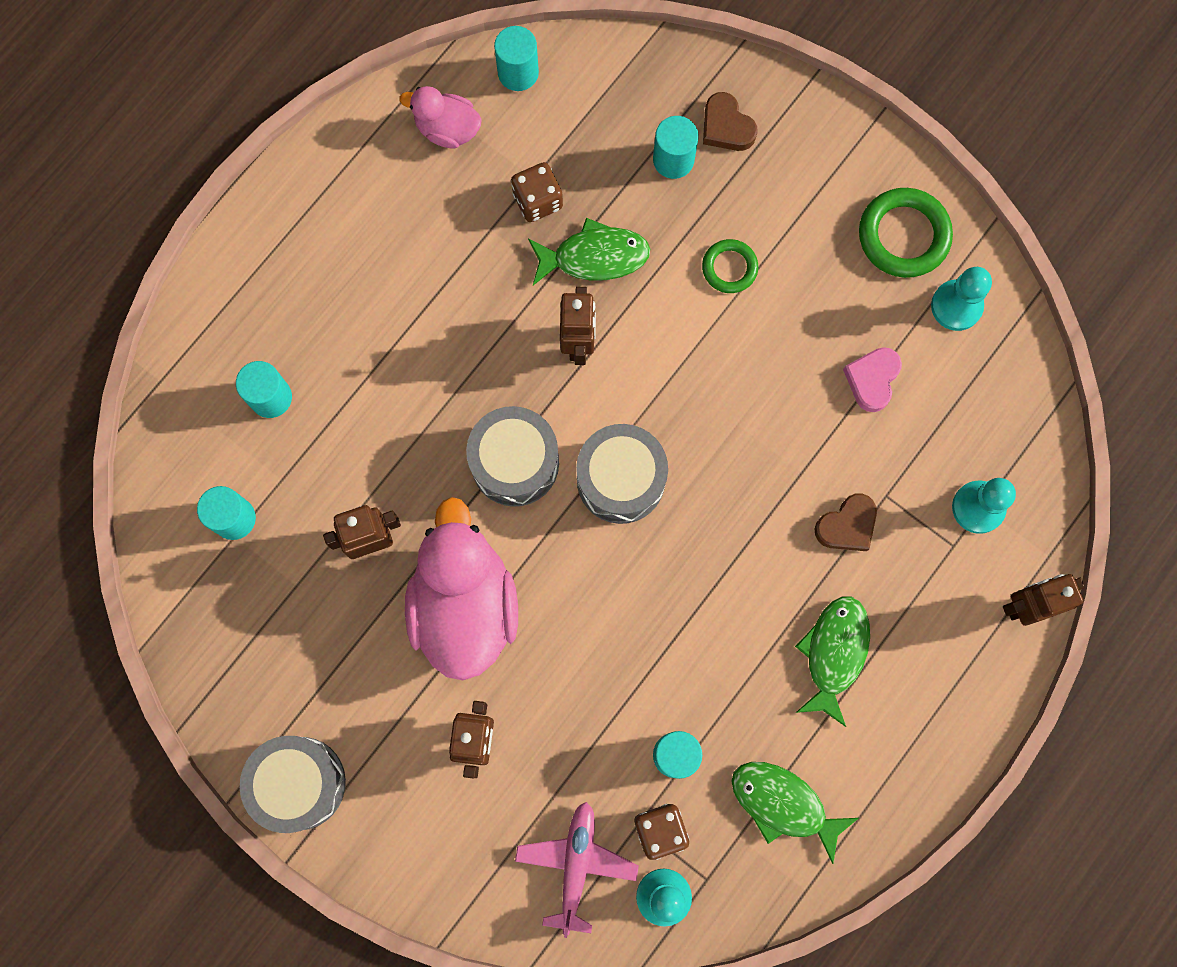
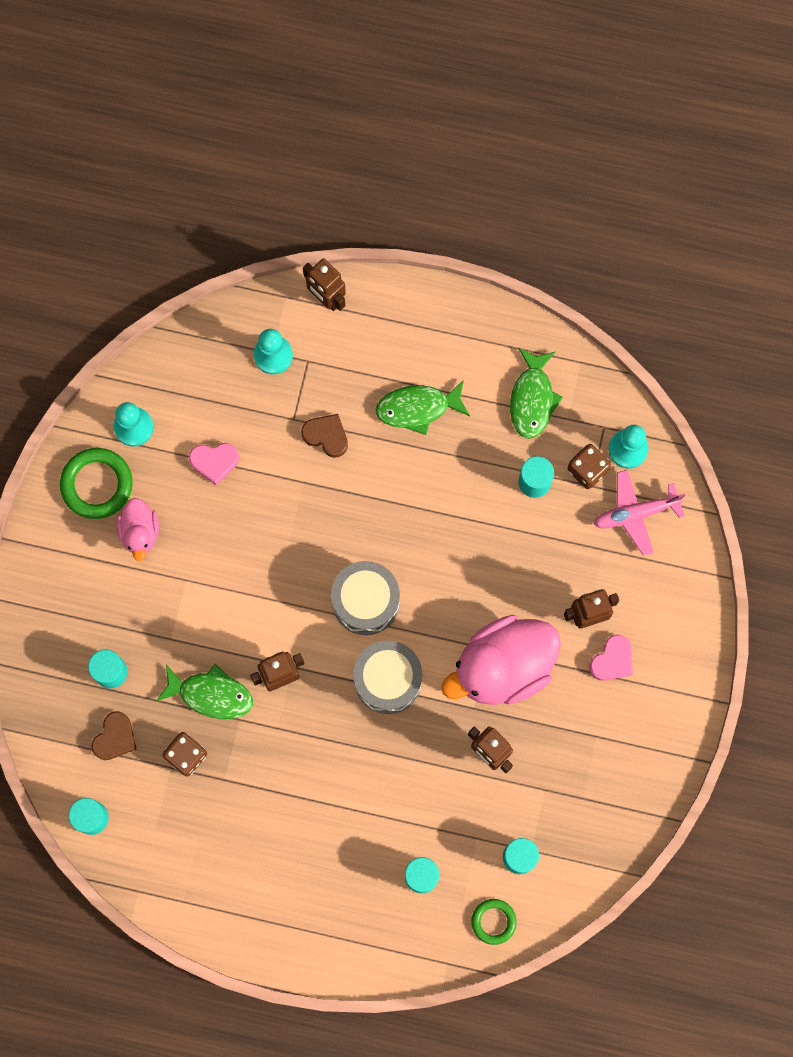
camera: 115 degrees left, 0 degrees up
grey drum [240,736,346,833] -> none
pink duck [399,86,482,149] -> pink duck moved to [117,498,159,561]
green fish [528,218,650,285] -> green fish turned 135 degrees clockwise [156,664,253,719]
green ring [702,239,758,293] -> green ring moved to [471,899,517,945]
brown heart [703,92,758,151] -> brown heart moved to [91,711,136,760]
none -> pink heart [589,634,633,681]

